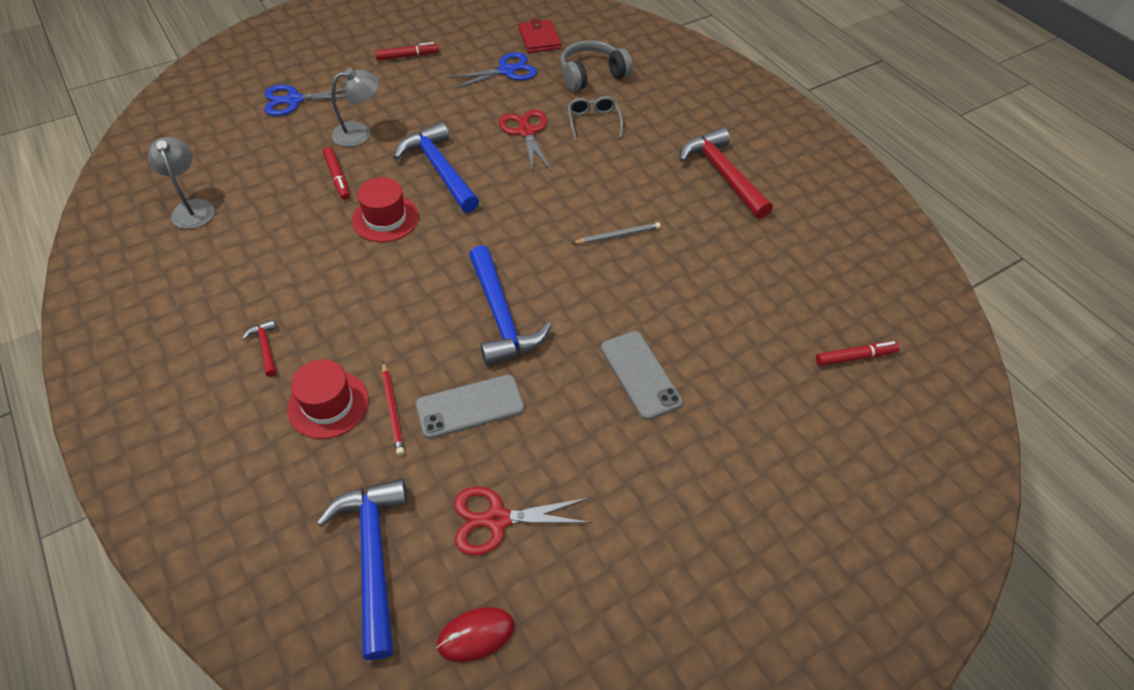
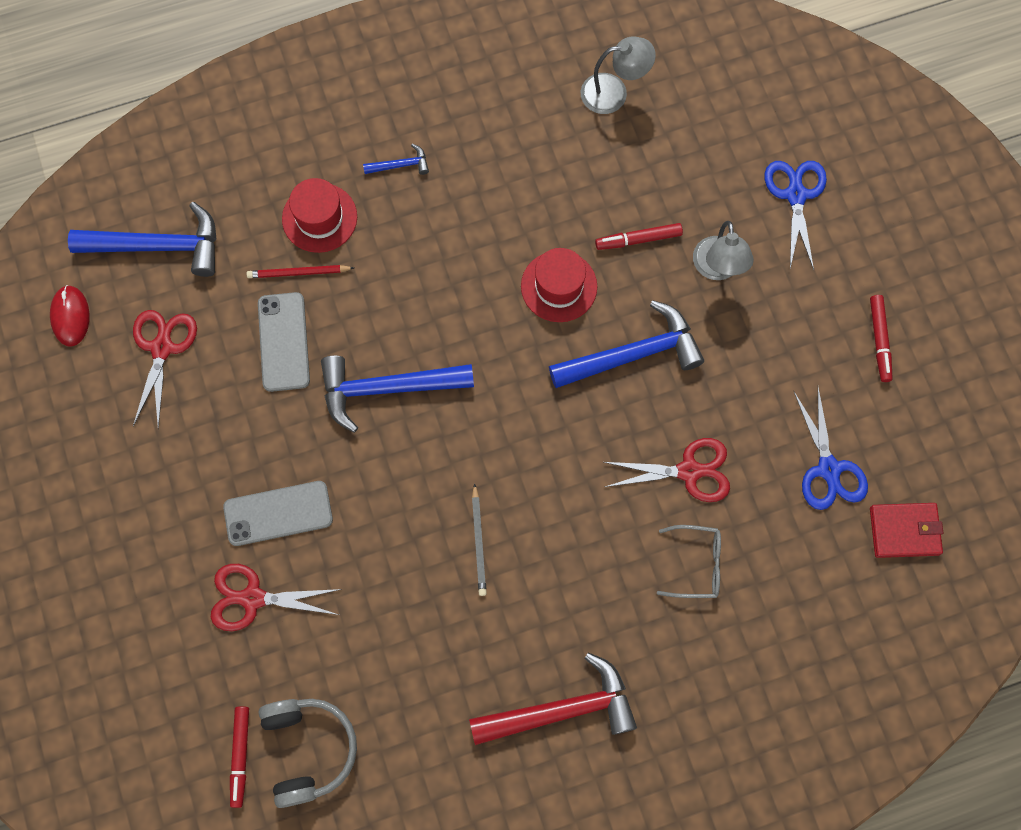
camera: 105 degrees right, 20 degrees up
red hammer [242,320,277,377] -> blue hammer [363,144,429,175]
grey headphones [560,40,633,91] -> grey headphones moved to [258,699,357,808]
none -> red scissors [211,564,342,631]

